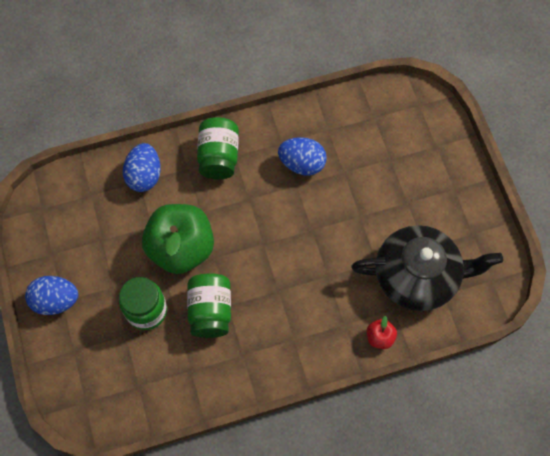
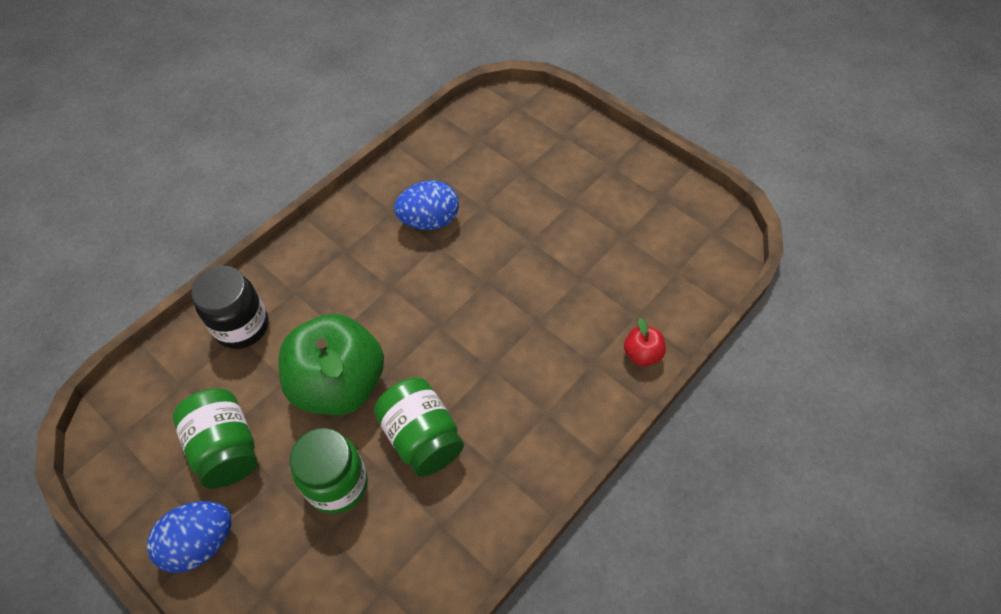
camera: 30 degrees left, 10 degrees down
blue egg [123,143,161,192] -> black jar [191,266,268,349]
green jar [197,117,239,179] -> green jar moved to [173,388,257,489]
black teapot [352,225,503,311] -> none

